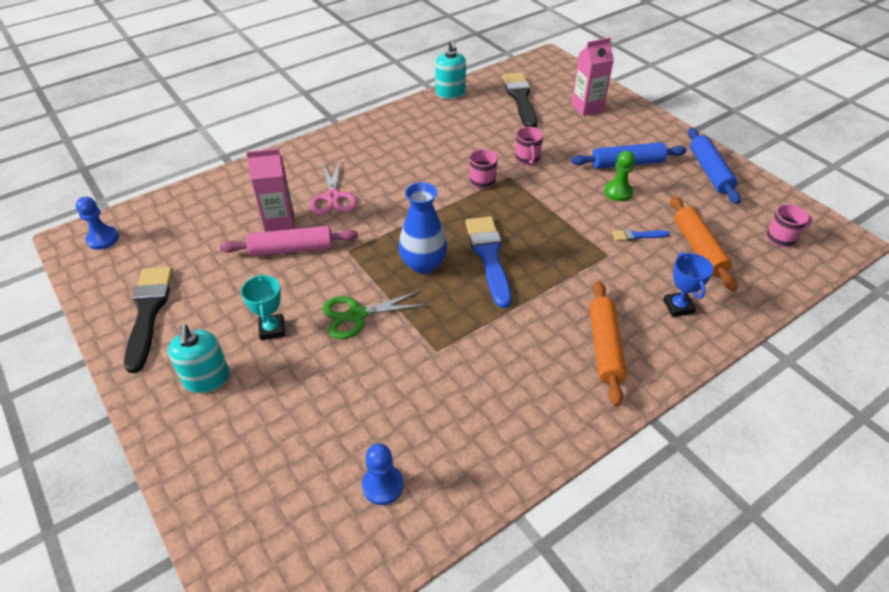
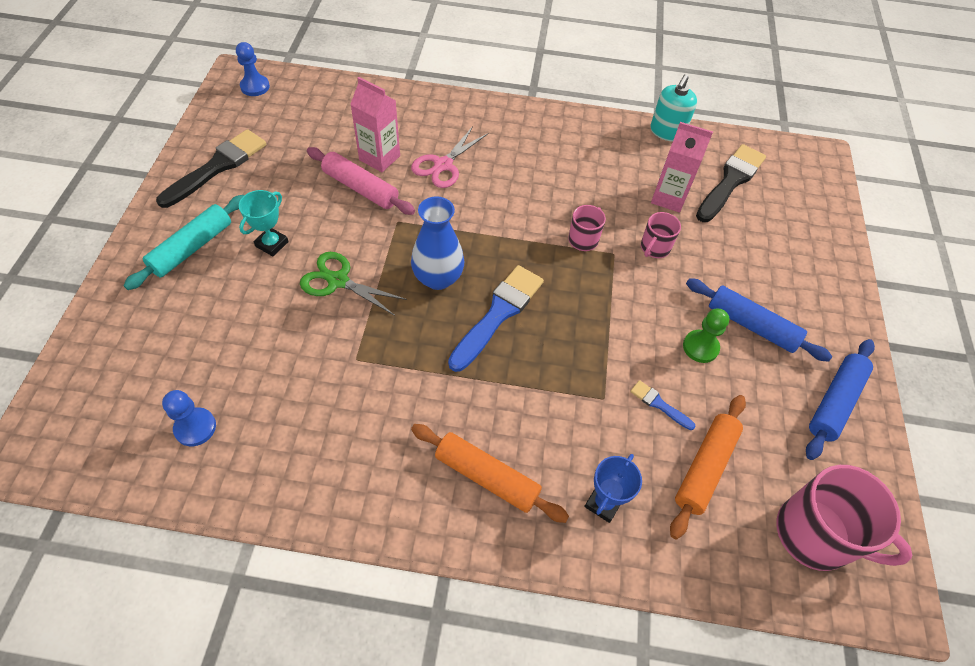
camera: 40 degrees right, 10 degrees up
turquoise soap dispenser [168,324,230,393] -> turquoise rolling pin [123,195,244,290]
pink carton [571,37,614,116] -> pink carton moved to [651,122,713,212]
orange rolling pin [589,281,627,406] -> orange rolling pin turned 75 degrees clockwise [411,424,569,523]
pink mug [766,204,812,247] -> pink mug [776,465,912,571], size x1.93

